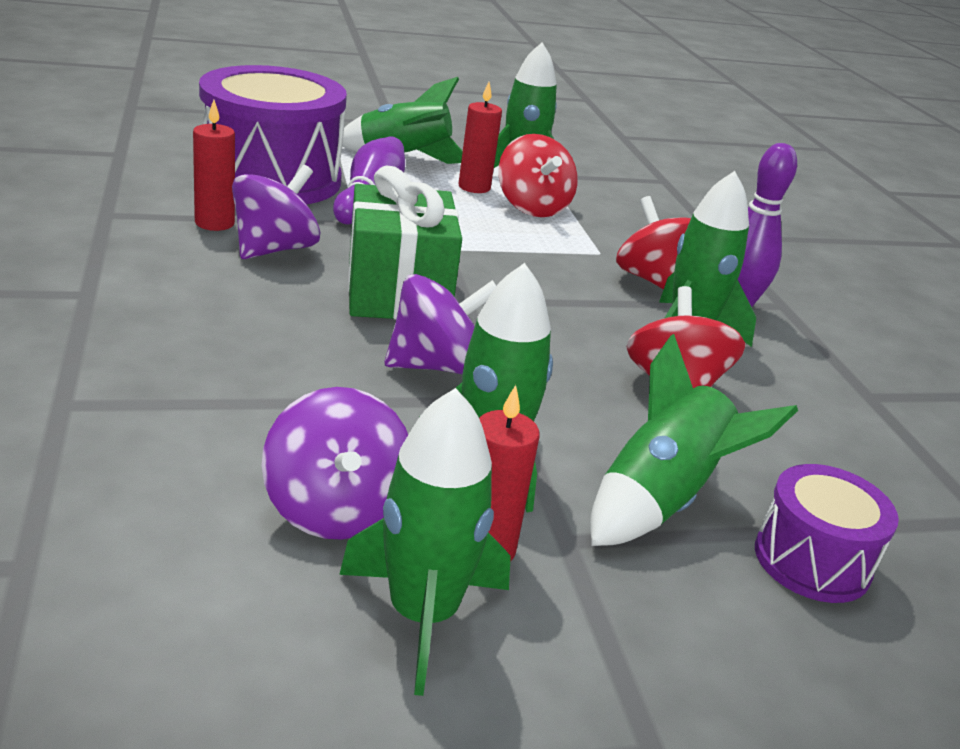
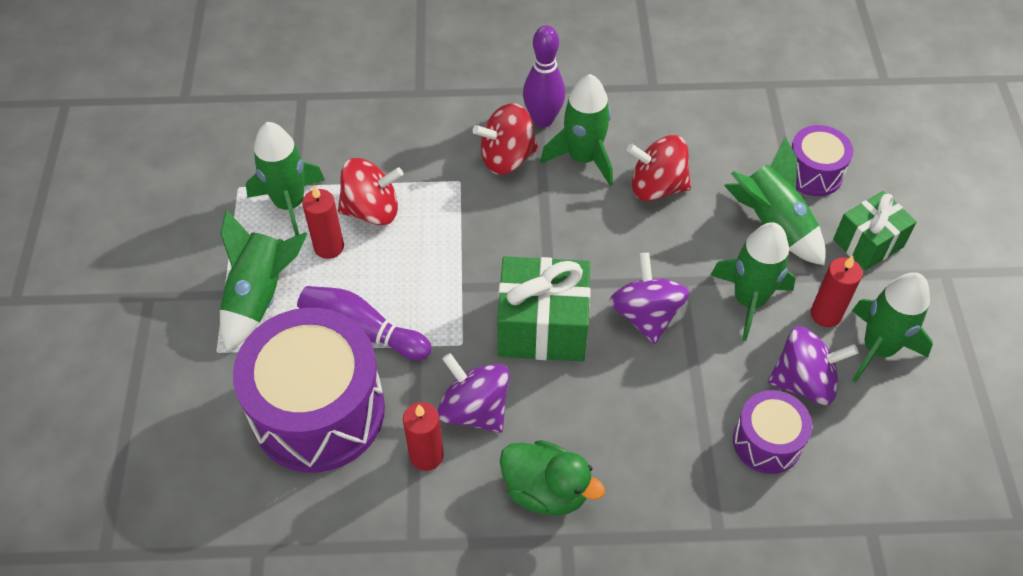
camera: 75 degrees left, 25 degrees up
none -> green duck [500,440,605,516]
none -> purple drum [733,390,812,474]
none -> green gift [833,191,917,271]

